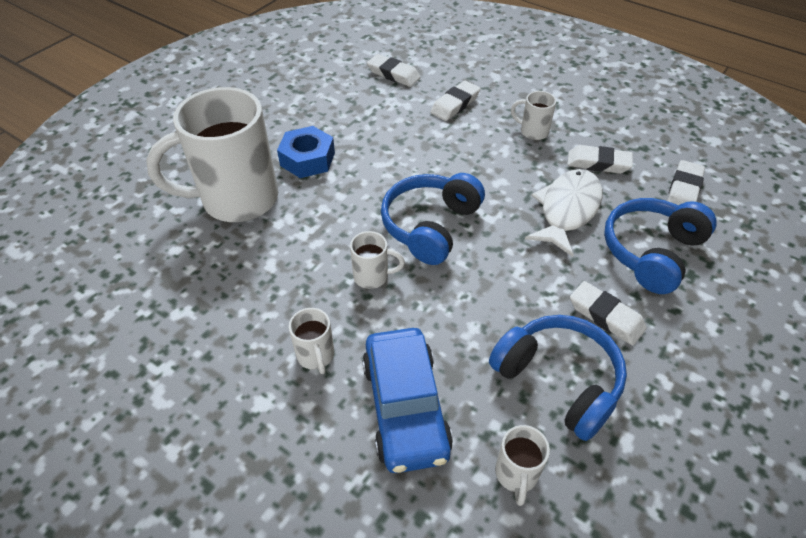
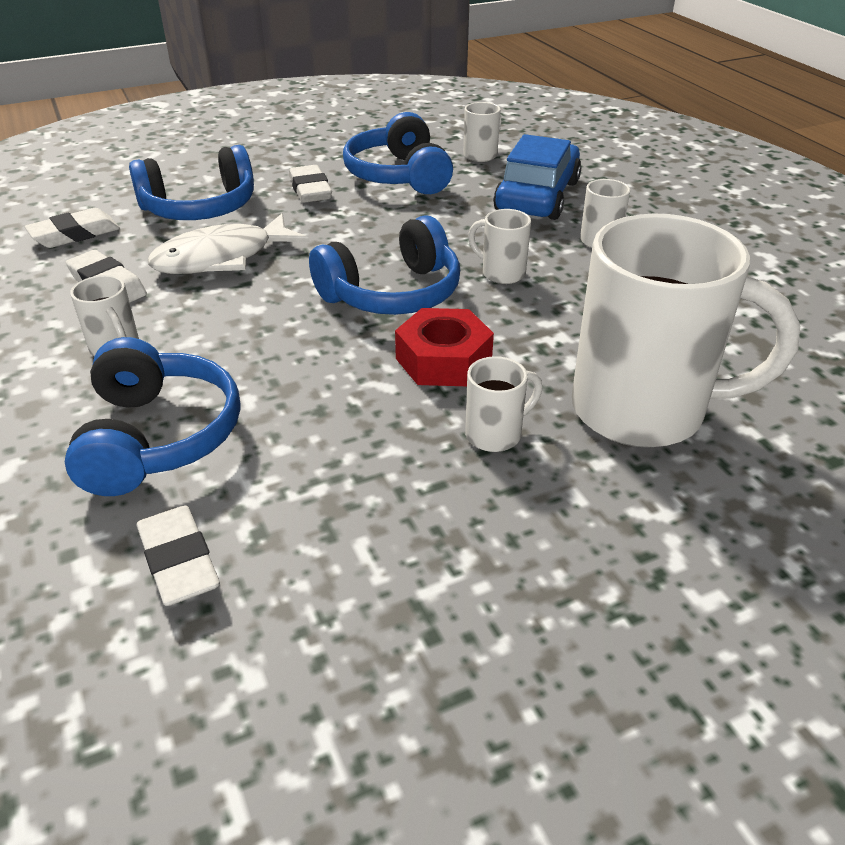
camera: 150 degrees left, 10 degrees down
blue nut [277,126,335,178] -> white mug [465,356,542,452]
white eraser [430,81,481,121] -> blue headphones [65,337,240,496]
none -> red nut [395,308,494,386]

